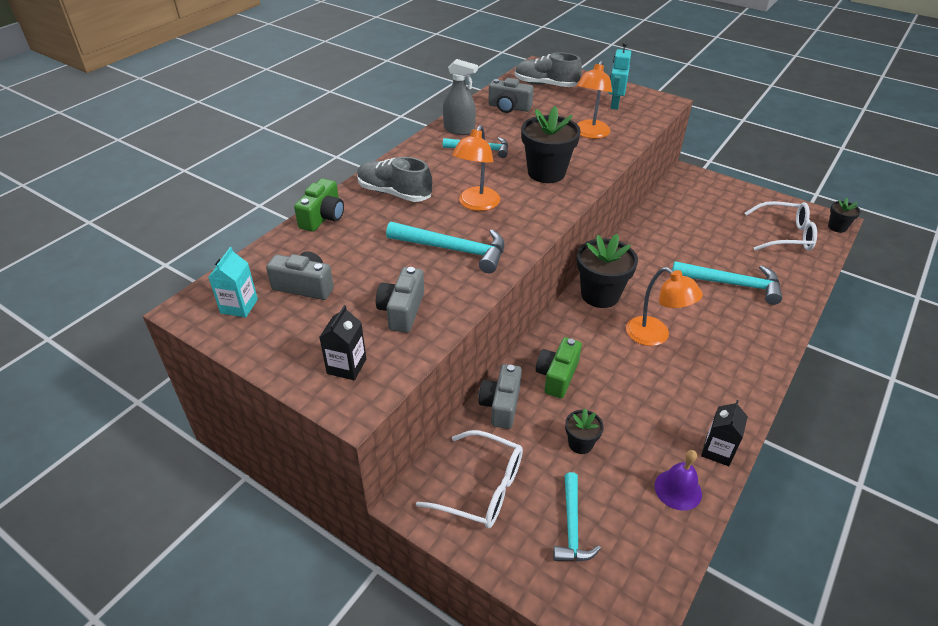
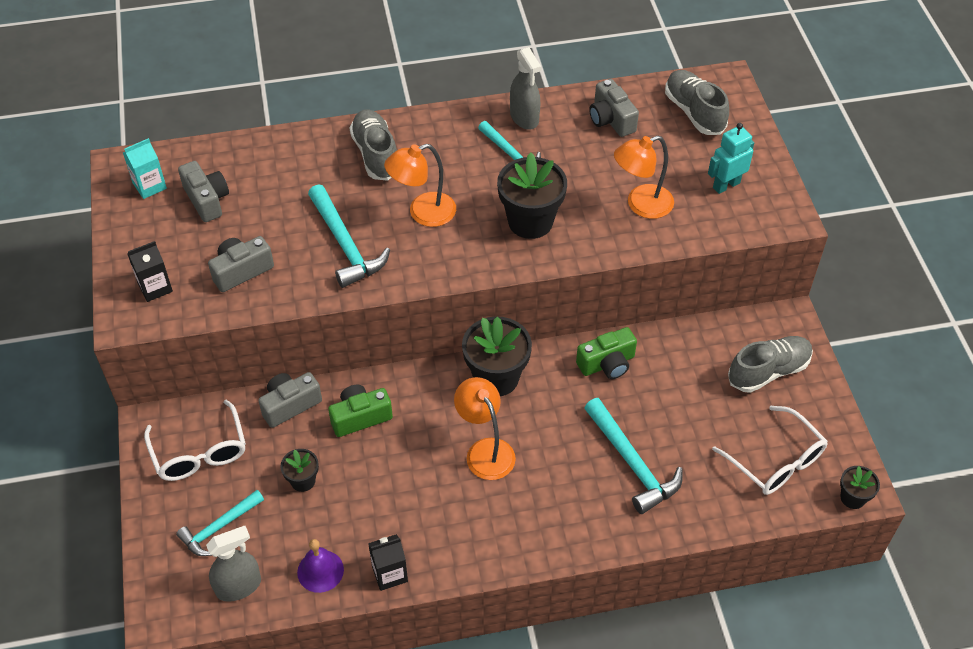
camera: 45 degrees right, 10 degrees up
green camera [294,178,344,232] -> green camera moved to [576,327,637,379]
orange lamp [626,267,703,346] -> orange lamp turned 150 degrees clockwise [454,377,516,480]
none -> grey spray bottle [206,526,261,602]
none -> grey shoe [728,336,813,393]

